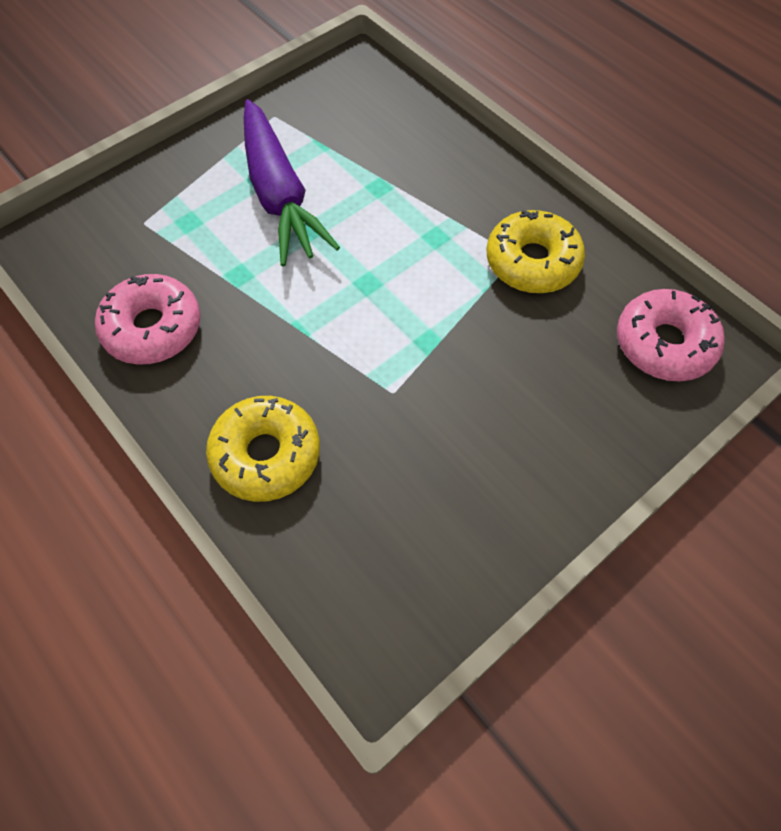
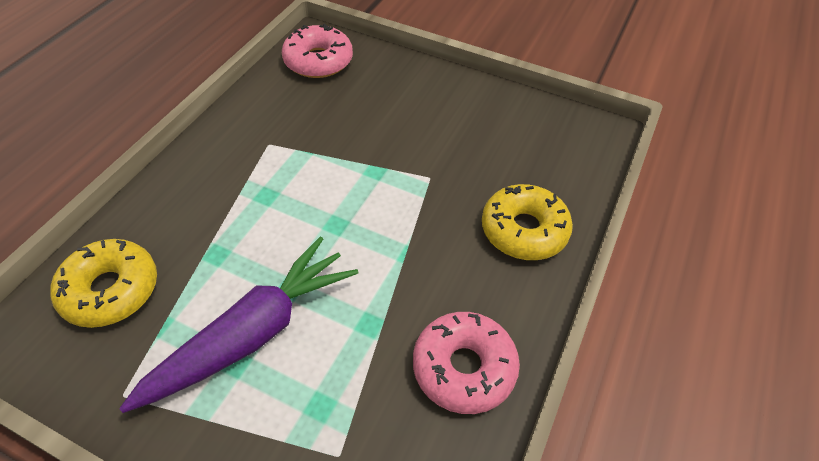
camera: 115 degrees left, 10 degrees down
yellow donut [487,210,585,293] -> yellow donut moved to [50,239,157,328]

